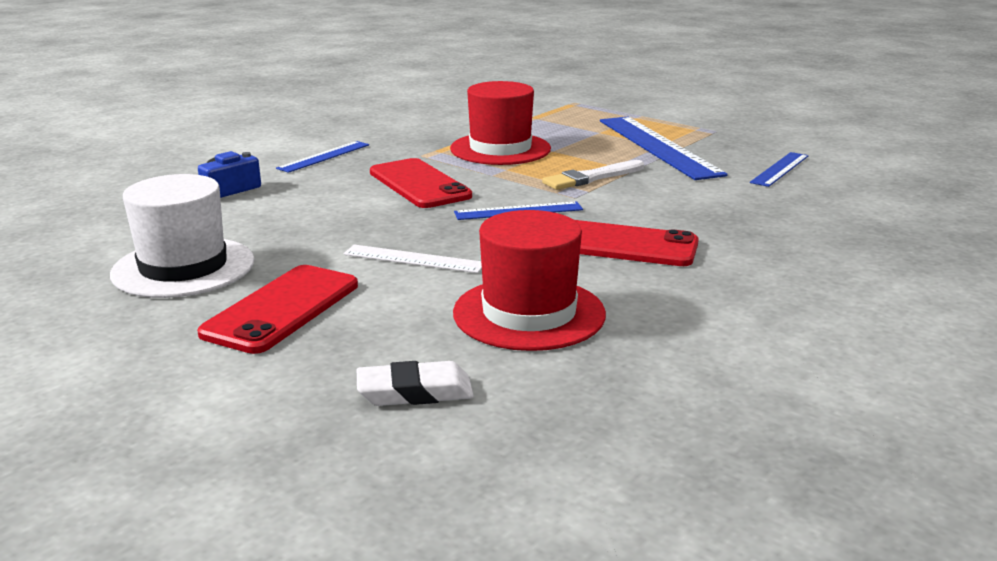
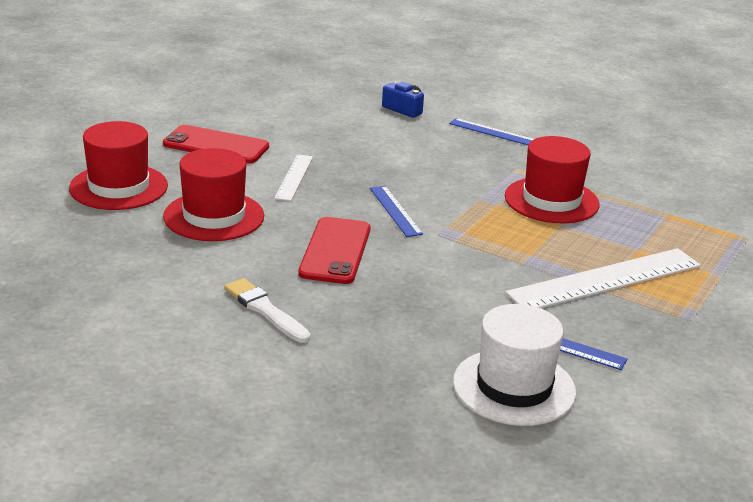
camera: 80 degrees right, 5 degrees up
white hat [110,174,254,298] -> white hat moved to [453,304,576,426]
white eraser [357,361,474,406] -> red hat [69,121,168,210]
red phone [370,158,472,208] -> none
white brush [542,160,644,190] -> white brush moved to [224,278,311,343]
blue ruler [600,117,728,180] -> white ruler [505,248,701,308]

